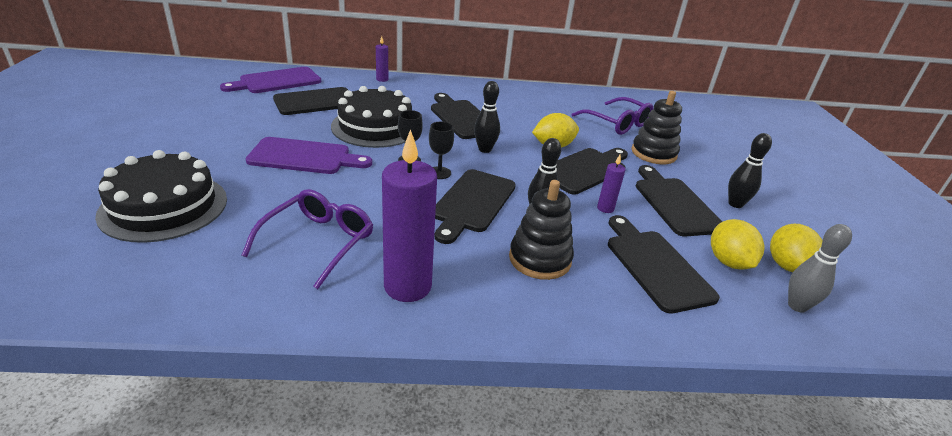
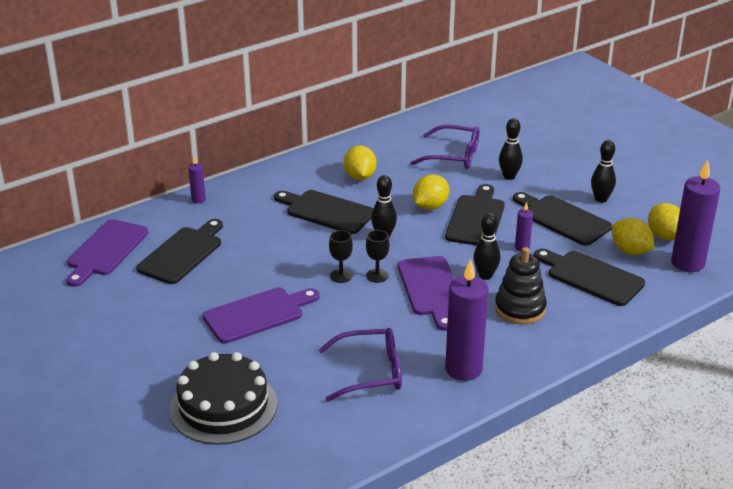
camera: 30 degrees left, 0 degrees up
purple glasses [241,189,373,289] -> purple glasses turned 90 degrees clockwise [319,328,402,402]
black cake [331,86,412,148] -> none
black cutting board [434,169,516,244] -> purple cutting board [398,256,454,331]
black stacking toy [631,91,682,164] -> black bowling pin [499,118,523,180]
grey bowling pin [788,224,852,313] -> purple candle [671,159,720,272]
none -> yellow lemon [344,145,377,180]

